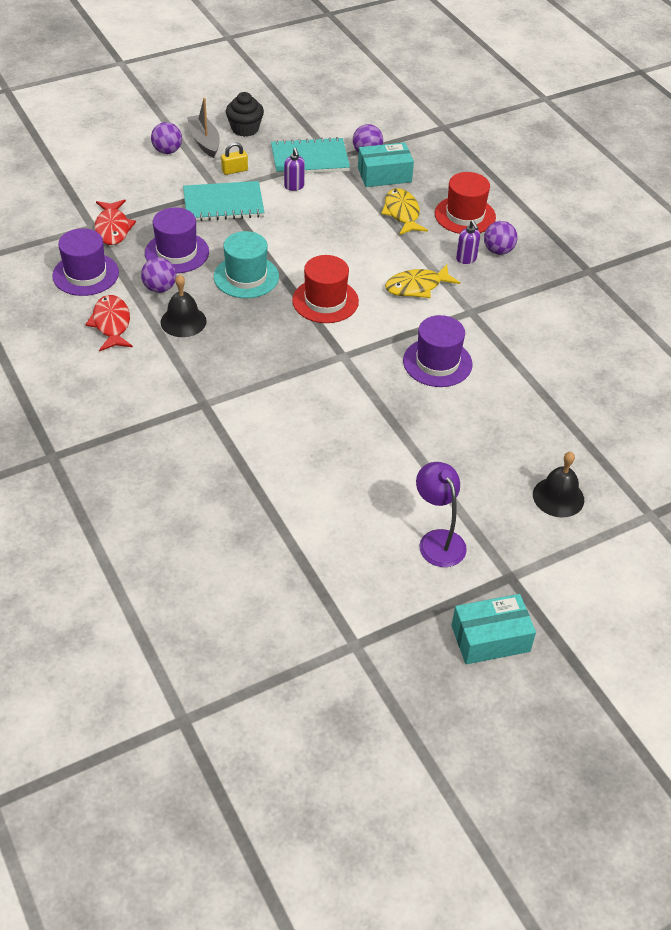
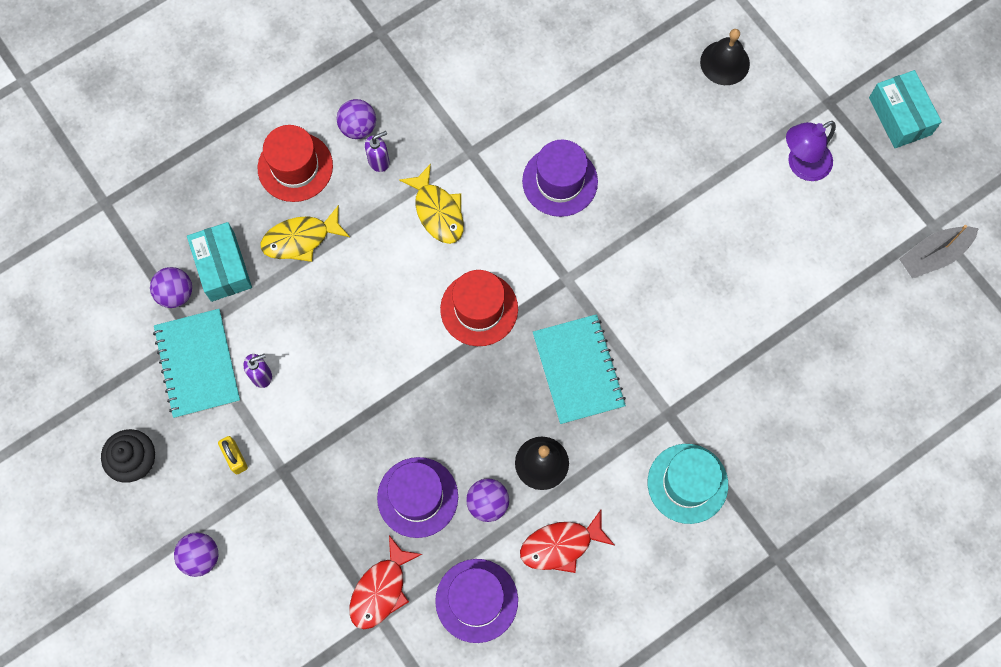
camera: 95 degrees left, 25 degrees up
red fish [94,199,136,245] -> red fish turned 135 degrees clockwise [350,535,422,629]
turquoise notebook [183,181,265,221] -> turquoise notebook moved to [533,314,626,424]
grey boat [187,98,220,158] -> grey boat moved to [899,225,979,278]
turquoise hat [214,231,279,298] -> turquoise hat moved to [648,444,728,524]

